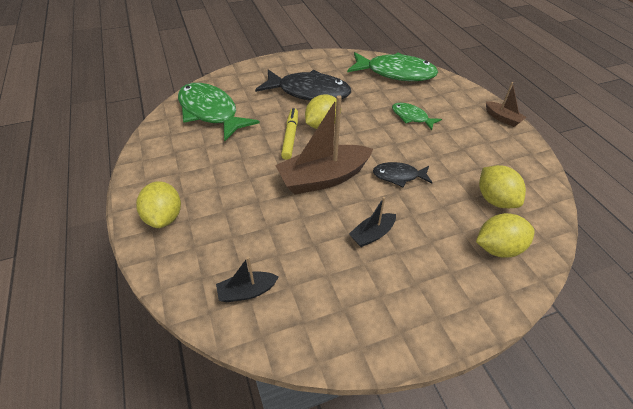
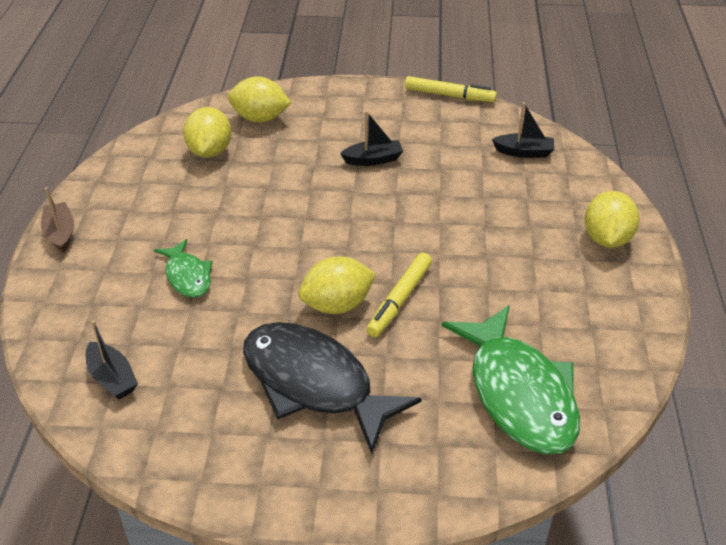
camera: 155 degrees left, 5 degrees down
brown boat [275,95,373,195] -> none
green fish [347,52,438,81] -> black boat [86,320,138,399]
black fish [373,162,433,187] -> none
none -> yellow marker [405,76,497,102]

